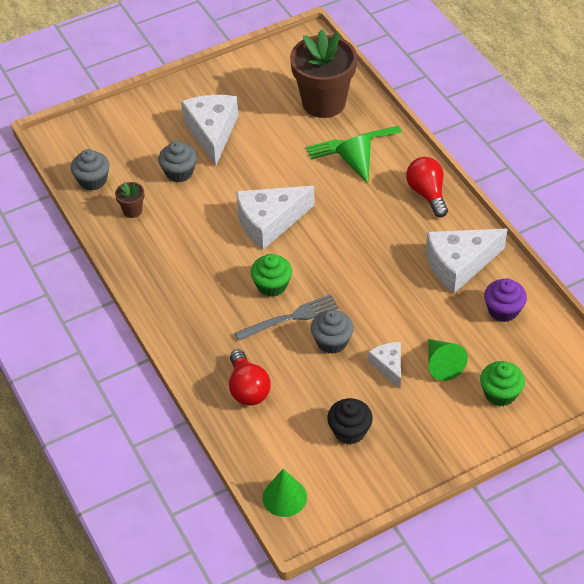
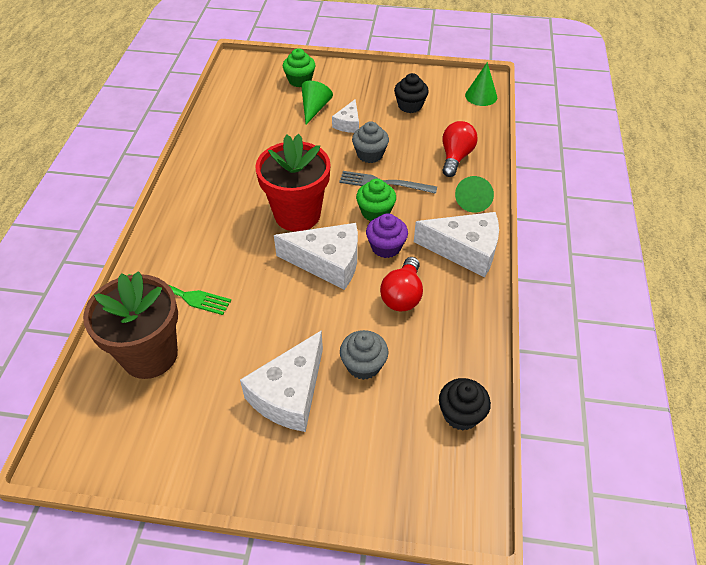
camera: 145 degrees left, 0 degrees up
grey cupcake [71,149,110,191] -> black cupcake [439,378,491,431]
brown flower pot [115,182,144,218] -> none
green cone [336,135,371,184] -> green cone moved to [455,176,494,213]
red light bulb [406,157,448,218] -> red light bulb moved to [380,257,423,311]
white cheese [426,229,507,293] -> white cheese moved to [414,212,499,277]
purple cupcake [484,278,527,322] -> purple cupcake moved to [366,213,408,258]
none -> red flower pot [255,134,331,231]

